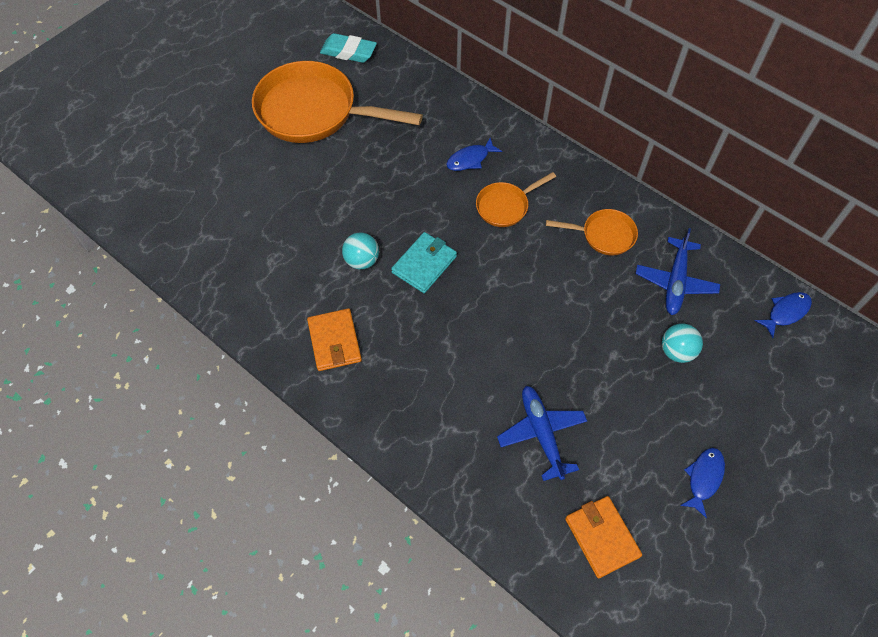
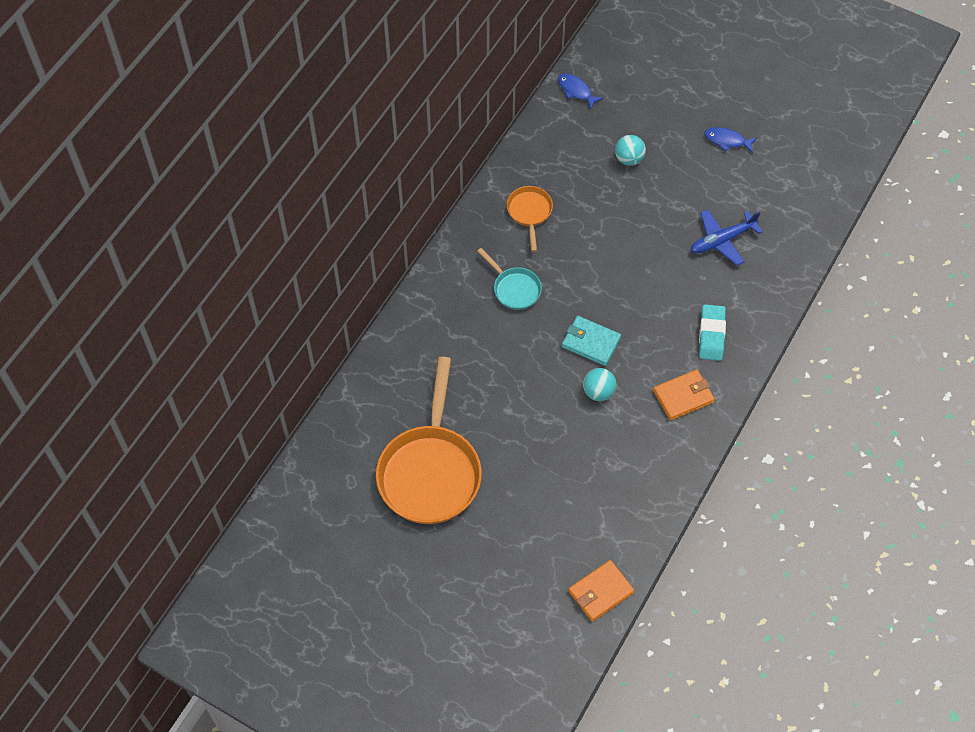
camera: 100 degrees left, 0 degrees up
turquoise eraser [320,33,377,63] -> turquoise eraser moved to [699,304,726,361]
blue fish [446,138,502,171] -> none
orange pan [476,172,556,227] -> turquoise pan [477,248,542,310]
orange wallet [565,496,642,578] -> orange wallet moved to [568,560,634,622]
blue plane [635,228,720,315] -> none

